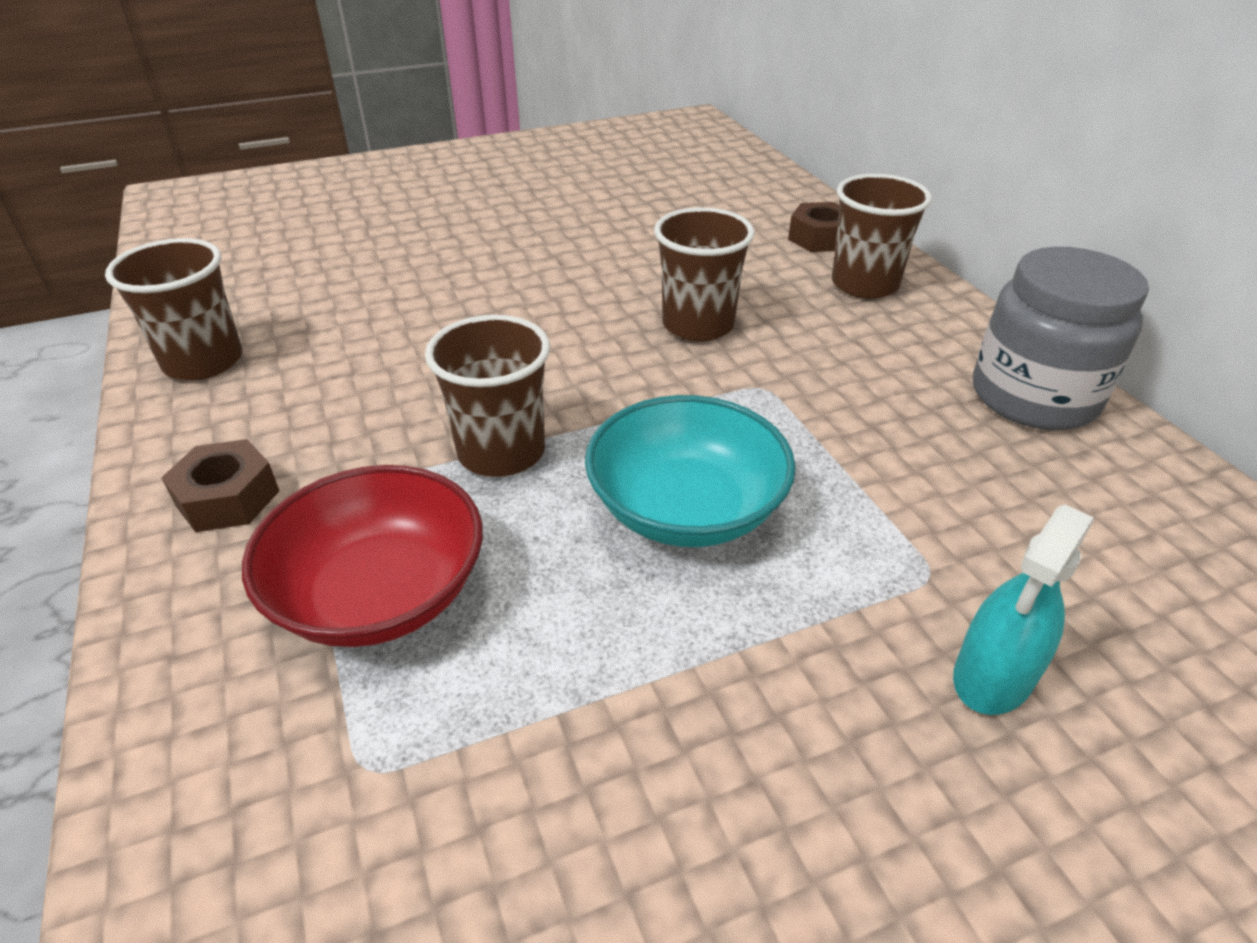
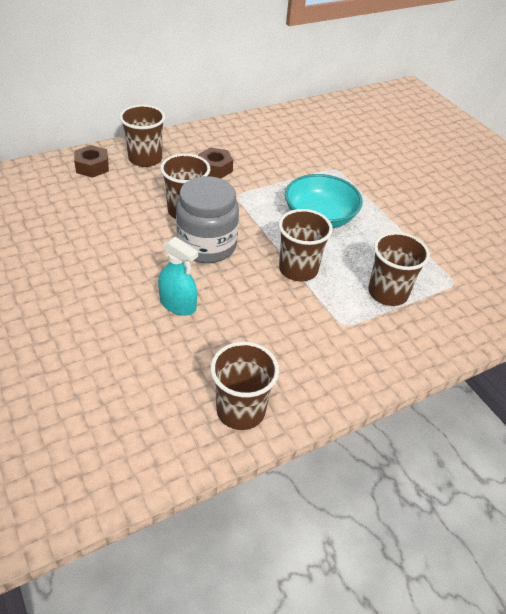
camera: 100 degrees left, 5 degrees up
brown nut [161,439,279,532] -> brown nut moved to [198,147,233,179]
red bowl [242,465,483,647] -> brown cup [368,232,430,306]
turquoise spray bottle [953,505,1094,715] -> turquoise spray bottle moved to [158,237,198,316]
grey jar [973,247,1149,430] -> grey jar moved to [176,176,239,263]

